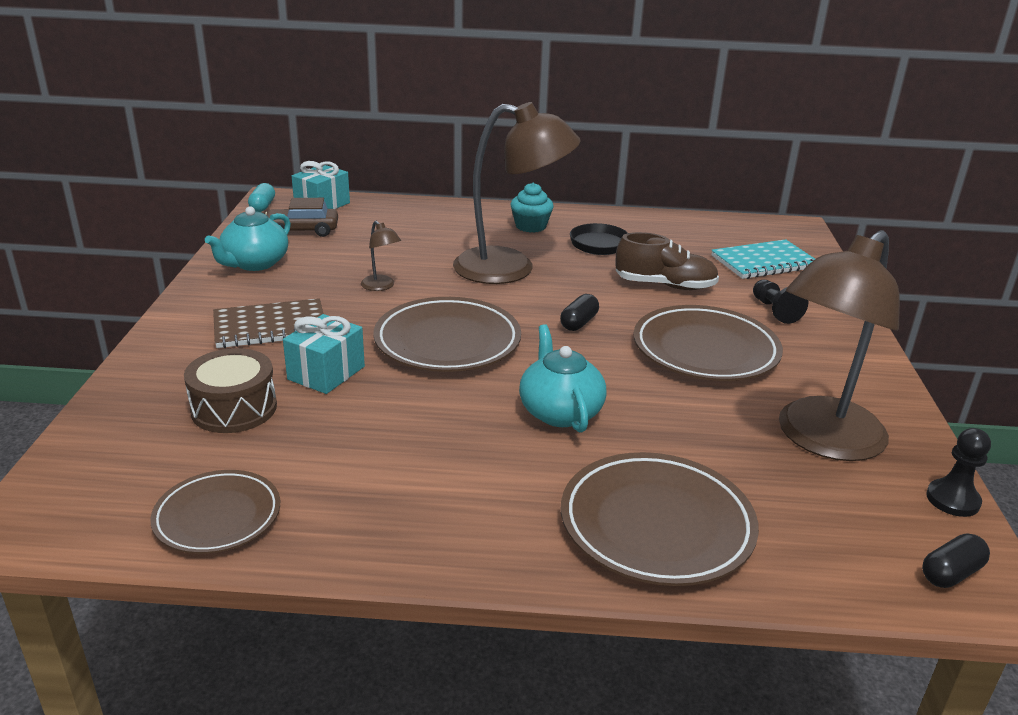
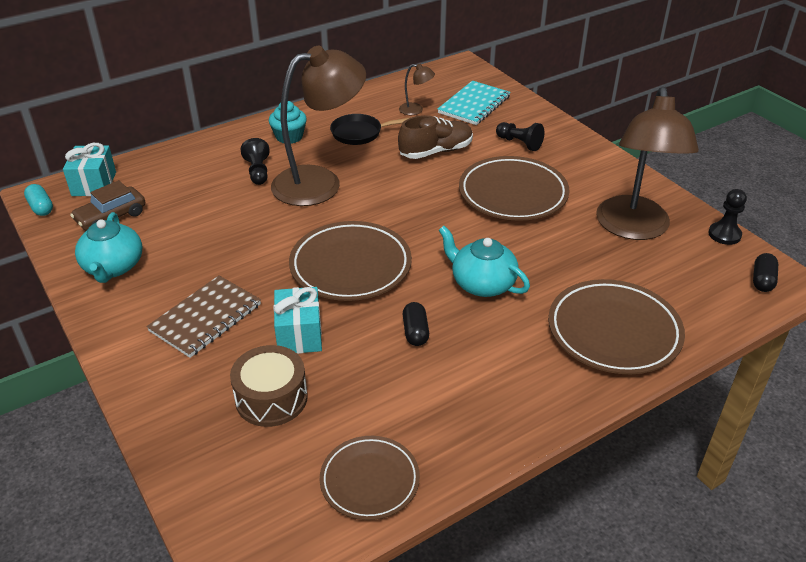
camera: 35 degrees left, 10 degrees up
brown lamp [361,221,401,291] -> brown lamp moved to [399,64,435,115]
black capsule [560,294,599,331] -> black capsule moved to [403,302,429,346]
none -> black pawn [241,138,270,185]

